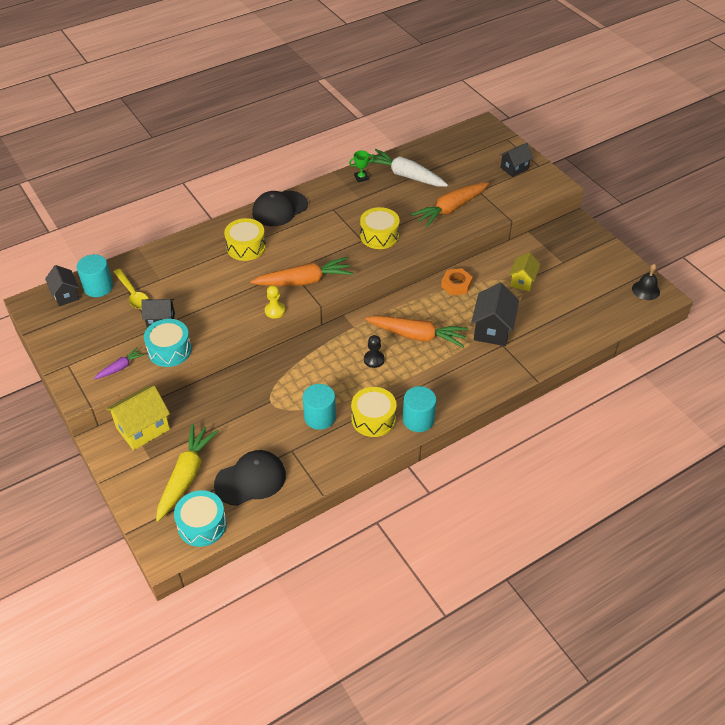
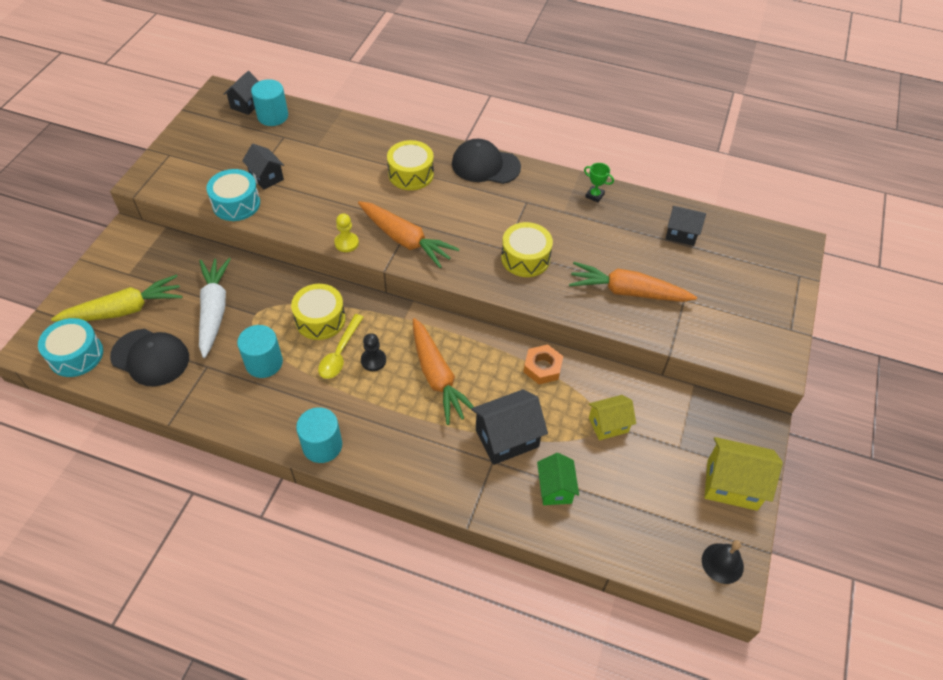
camera: 50 degrees right, 5 degrees up
purple carrot [94,347,145,379] -> none
yellow house [106,386,170,450] -> yellow house moved to [704,437,783,511]
yellow spoon [114,269,148,309] -> yellow spoon moved to [318,314,363,379]
yellow drum [351,387,397,437] -> yellow drum moved to [291,284,346,340]
white carrot [369,149,448,186] -> white carrot moved to [199,258,231,358]
black house [500,143,533,177] -> black house moved to [666,206,706,246]
none -> green house [537,453,579,505]

